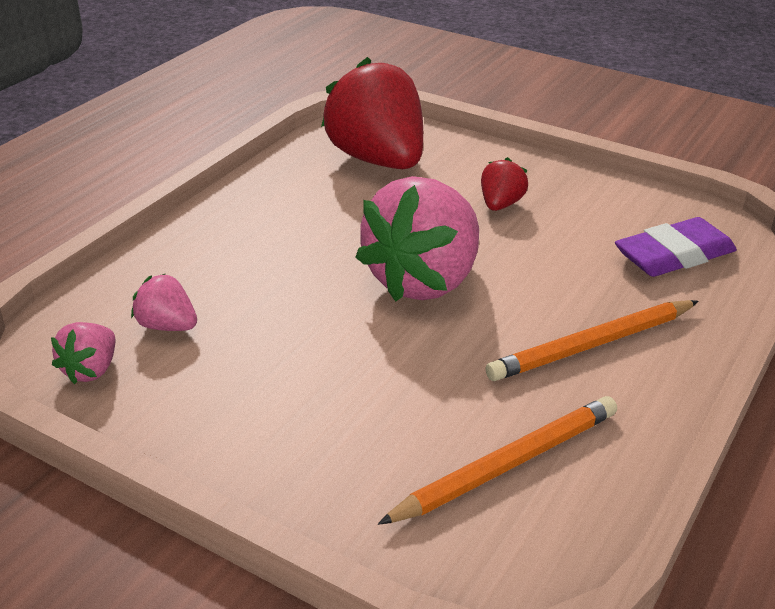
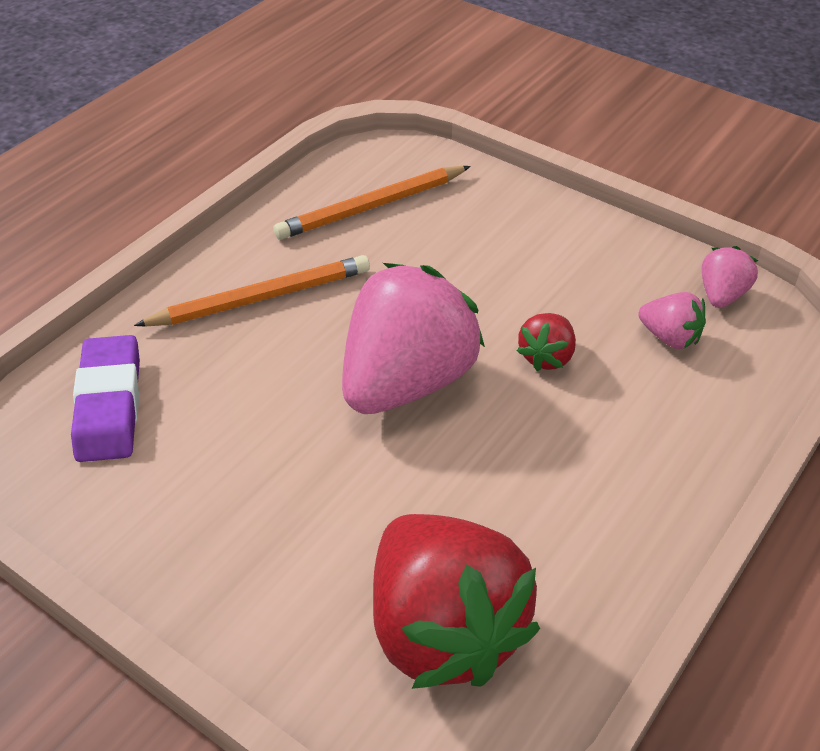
camera: 175 degrees left, 10 degrees up
red strawberry [481,157,528,211] -> red strawberry moved to [517,313,576,371]
purple eraser [615,217,737,277] -> purple eraser turned 75 degrees counterclockwise [71,335,140,462]

